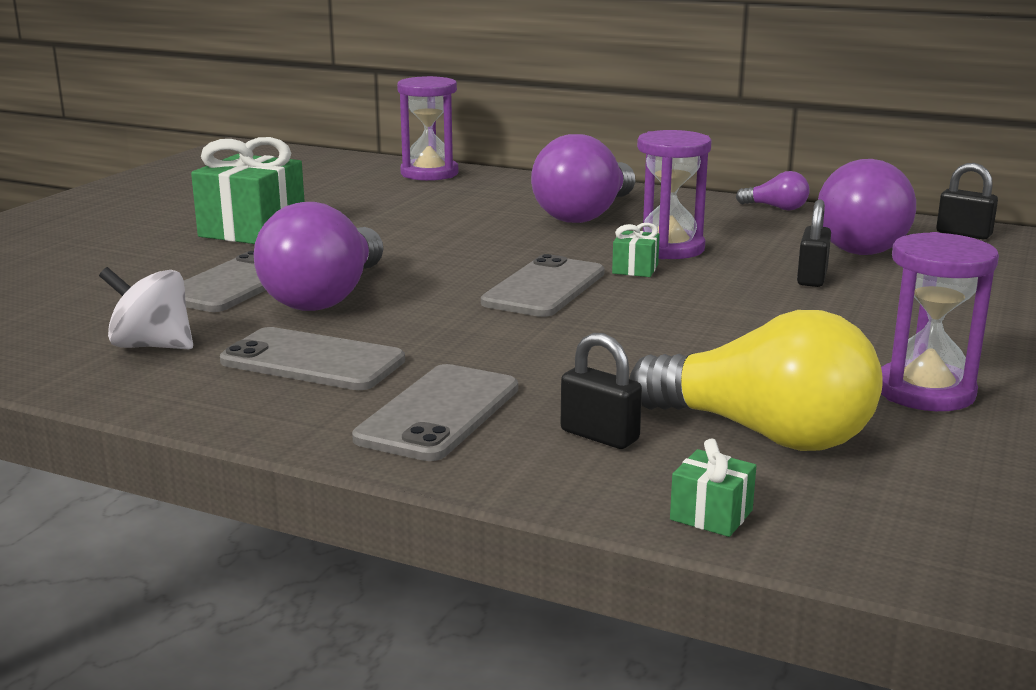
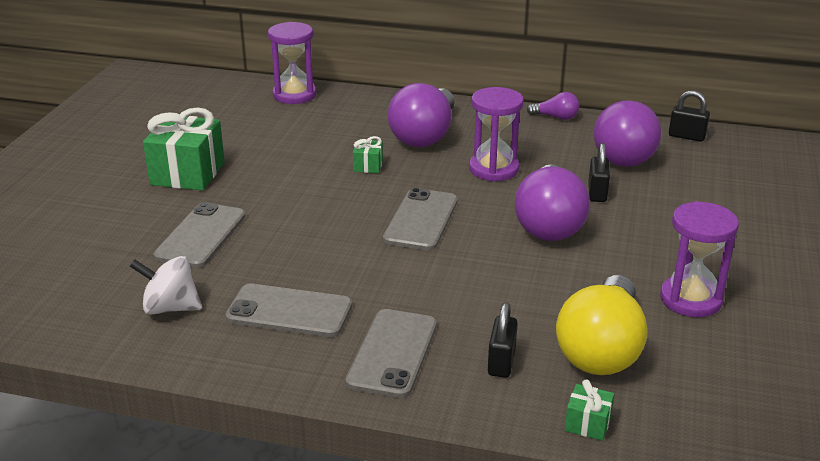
camera: 10 degrees left, 10 degrees up
purple light bulb [254,202,383,311] -> purple light bulb moved to [515,164,590,241]
black padlock [561,333,642,449] -> black padlock turned 75 degrees clockwise [488,302,518,378]
green gift [612,223,660,277] -> green gift moved to [353,136,383,173]
yellow light bulb [630,310,883,451] -> yellow light bulb turned 90 degrees clockwise [556,275,648,375]

